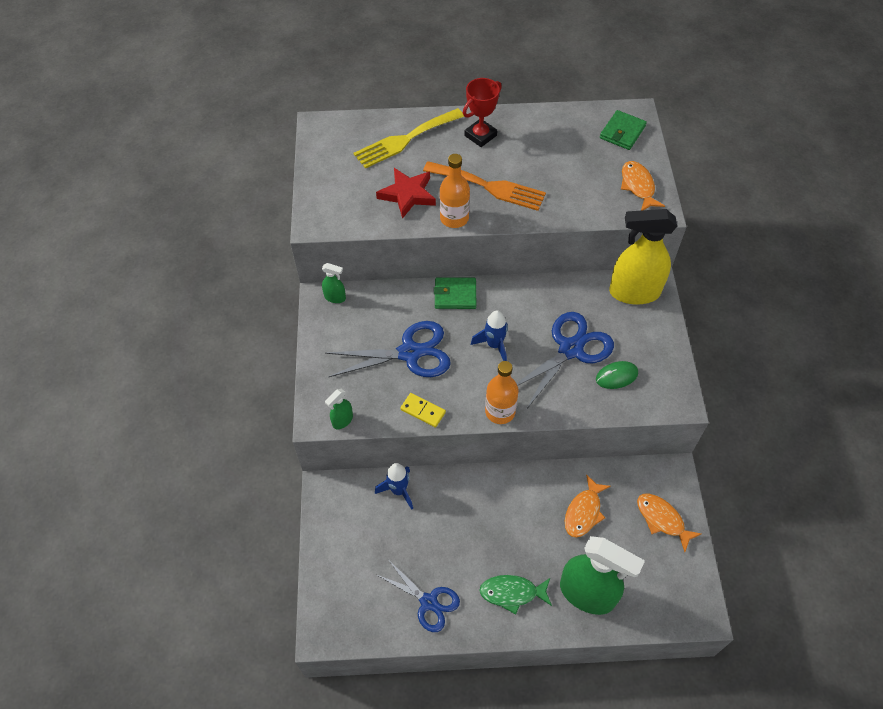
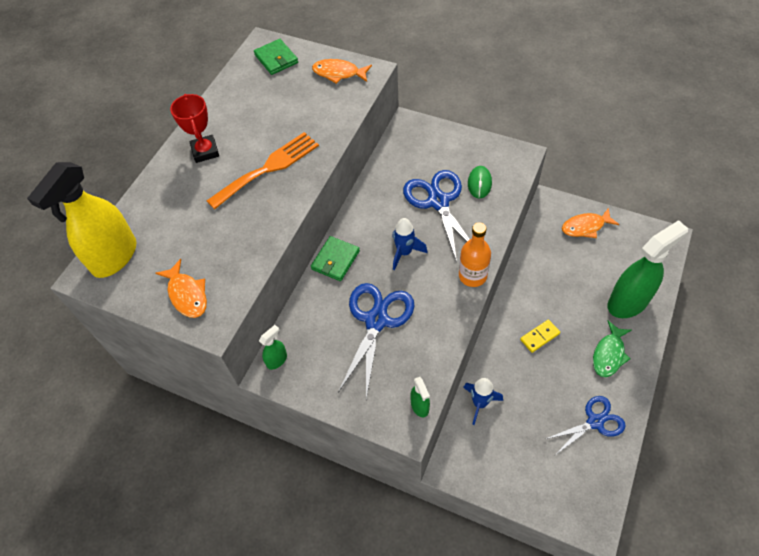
camera: 60 degrees left, 0 degrees up
yellow fork [354,108,464,169] -> none
red star [376,168,436,219] -> none
yellow domino [400,393,446,428] -> yellow domino moved to [520,320,560,353]
orange bottle [440,154,470,228] -> none
orange fish [565,474,611,538] -> orange fish moved to [156,259,207,318]
yellow spray bottle [609,209,677,305] -> yellow spray bottle moved to [27,162,137,278]

